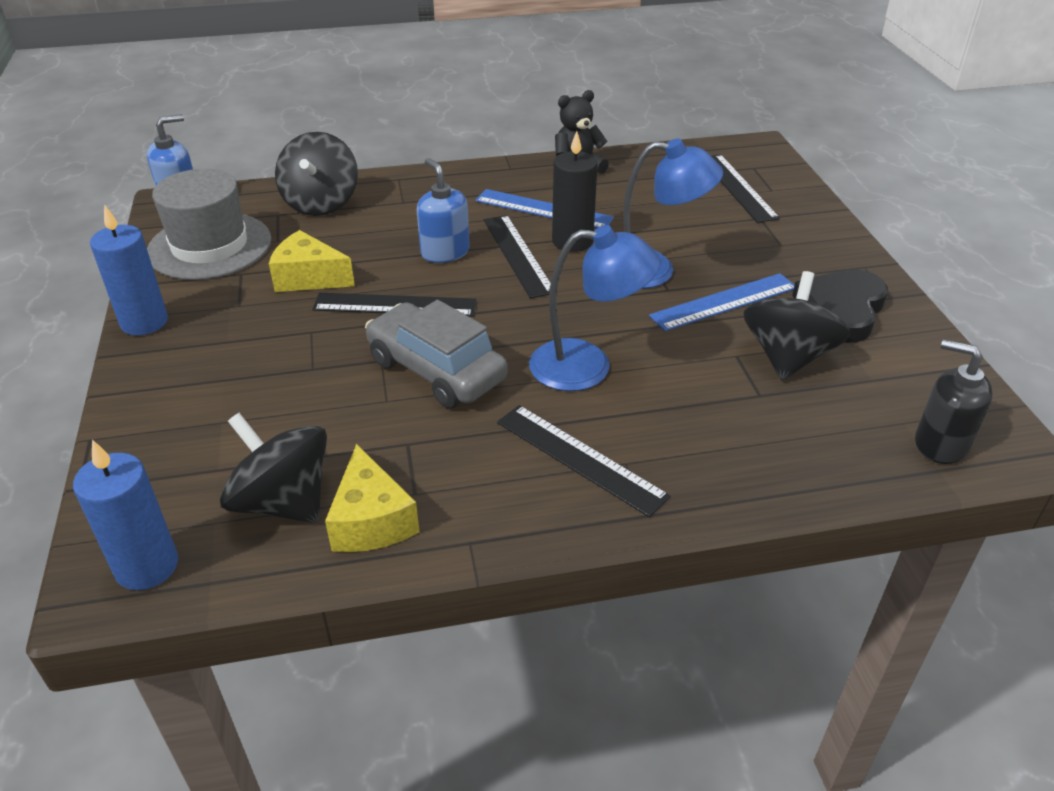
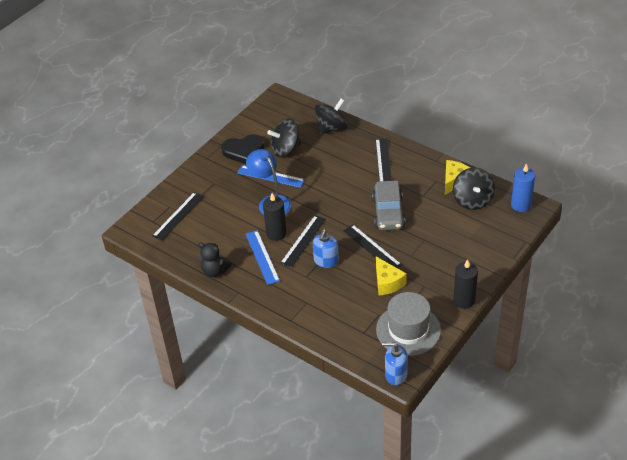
camera: 130 degrees left, 5 degrees up
blue candle [90,205,168,335] -> black candle [453,259,478,309]
black spinning top [275,132,358,216] -> black spinning top moved to [315,99,348,135]
blue lamp [529,225,661,391] -> none
black soap dispenser [915,339,993,464] -> none

